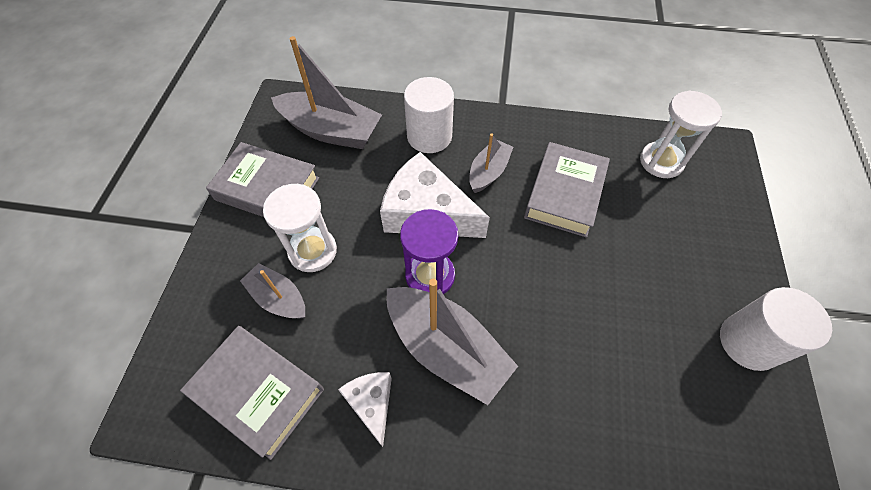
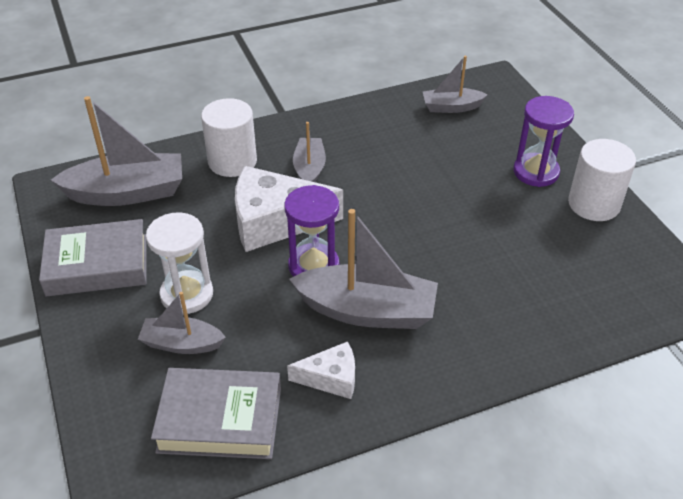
camera: 30 degrees left, 15 degrees down
white cheese [338,372,392,447] -> white cheese turned 135 degrees clockwise [287,341,355,399]
grey book [524,142,610,238] -> none
white hourglass [640,91,722,178] -> grey boat [423,56,488,113]
none -> purple hourglass [513,96,574,187]

